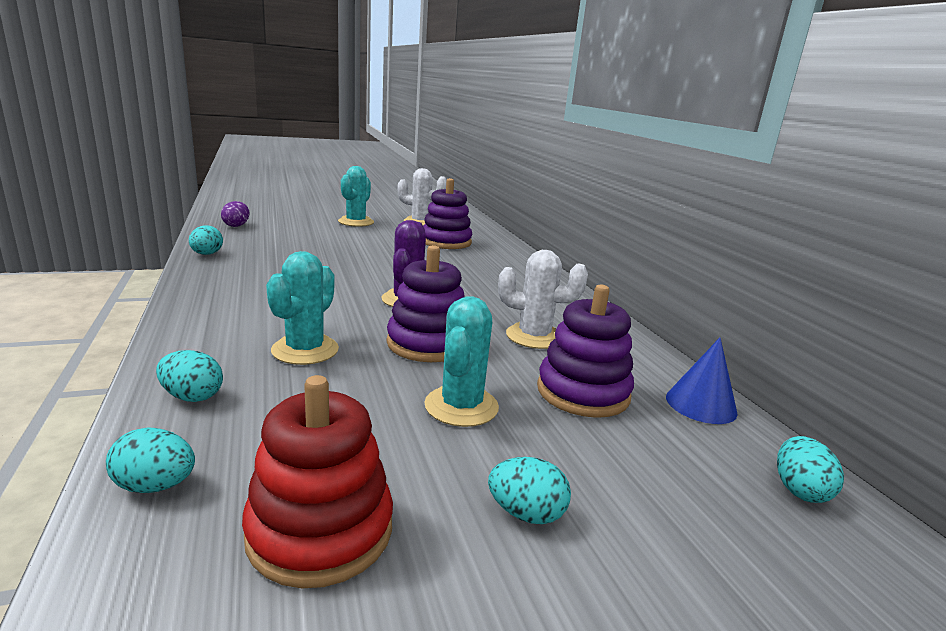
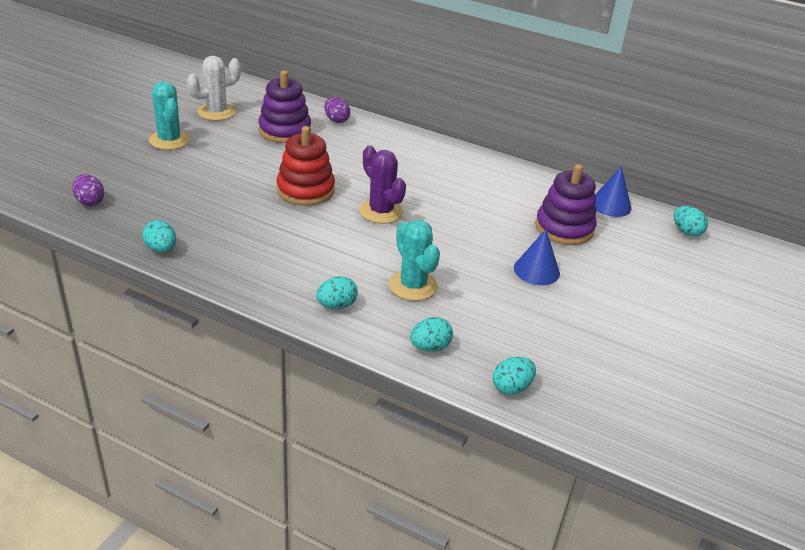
camera: 45 degrees left, 15 degrees up
red stacking toy [242,375,393,588] -> red stacking toy moved to [276,126,335,206]
purple stacking toy [386,245,465,362] -> none
turquoise cactus [424,296,499,427] -> blue cone [514,229,560,285]
turquoise egg [488,457,571,524] -> turquoise egg moved to [316,276,358,309]
white cactus [498,250,588,349] -> none
none -> purple egg [324,97,350,123]

